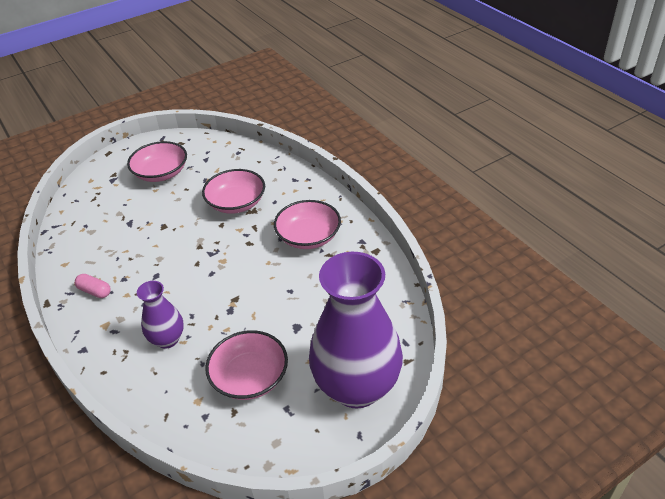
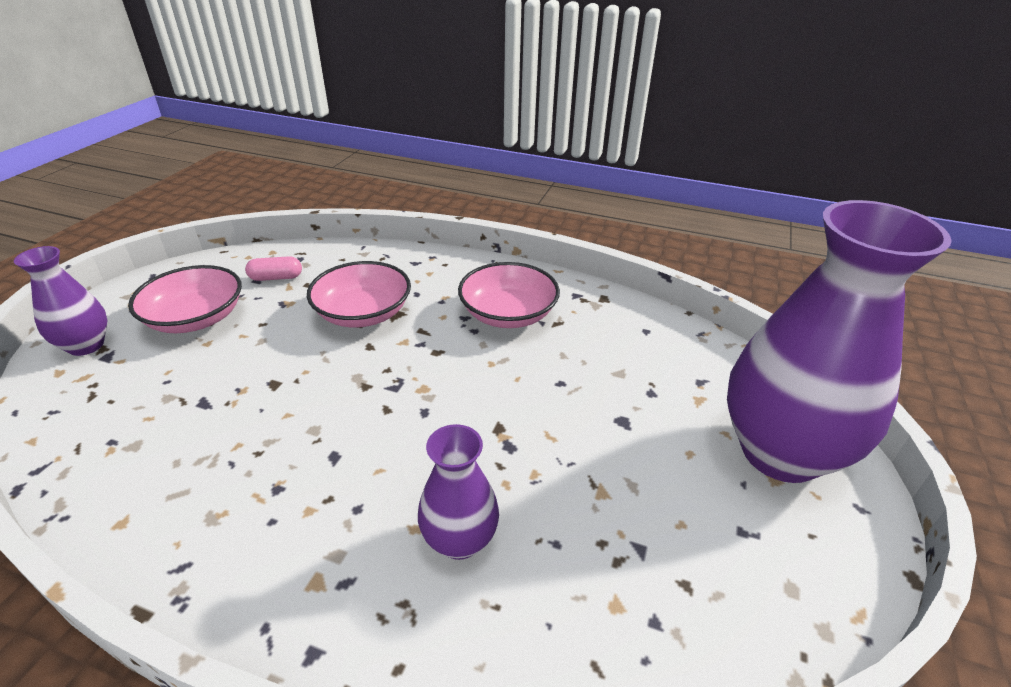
camera: 40 degrees left, 5 degrees down
pink capsule [75,274,111,298] -> pink capsule moved to [245,256,302,281]
pink bowl [205,330,288,400] -> none
none -> purple vase [14,246,108,356]

